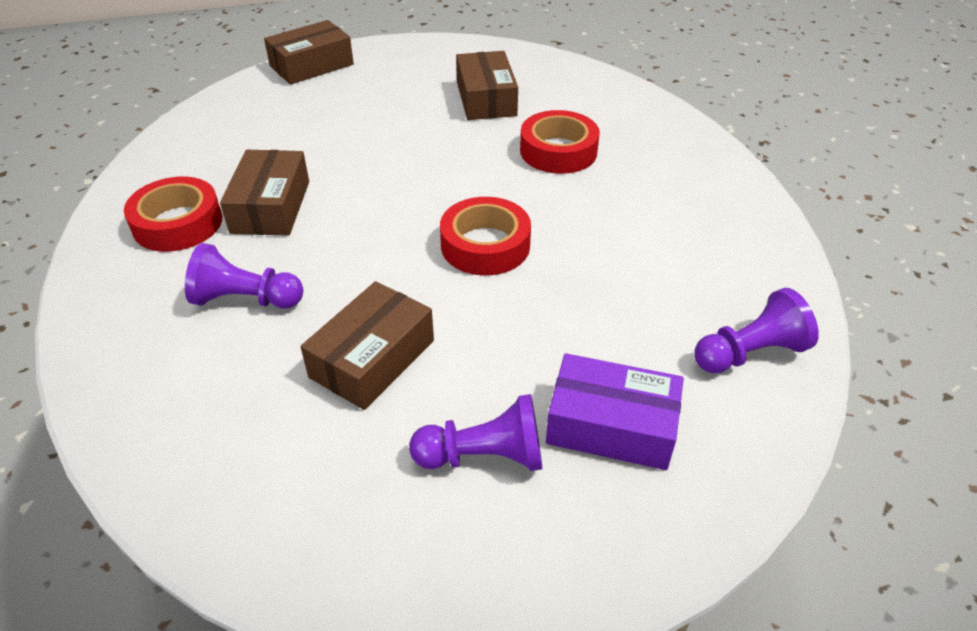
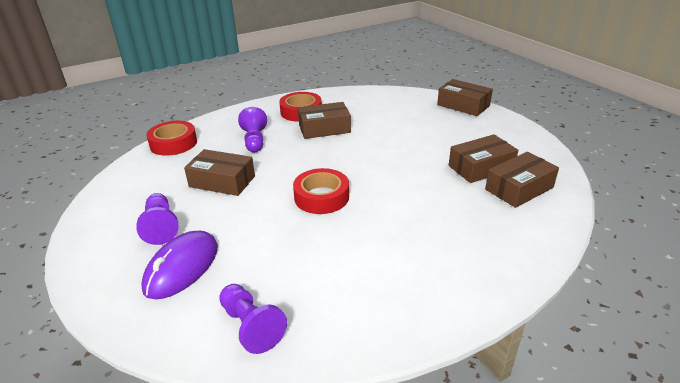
camera: 75 degrees right, 10 degrees down
red tape [520,110,600,174] -> red tape moved to [146,121,197,156]
purple box [546,353,684,470] -> purple mouse [141,231,218,299]
none -> brown box [485,152,559,208]

